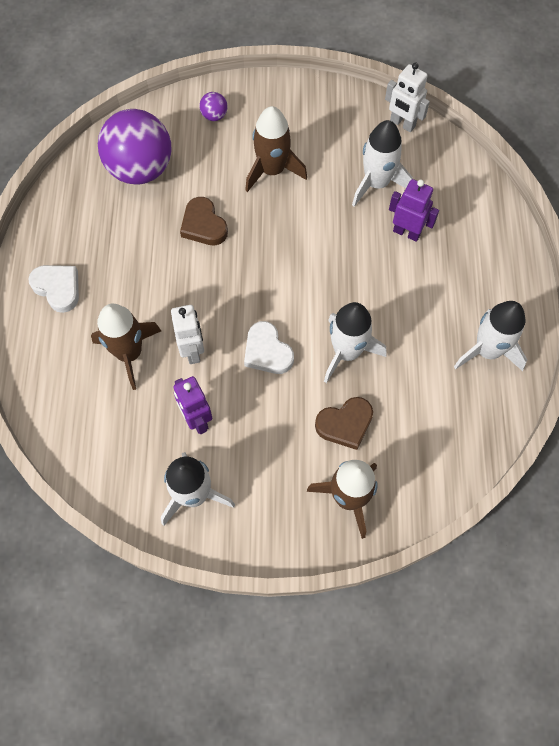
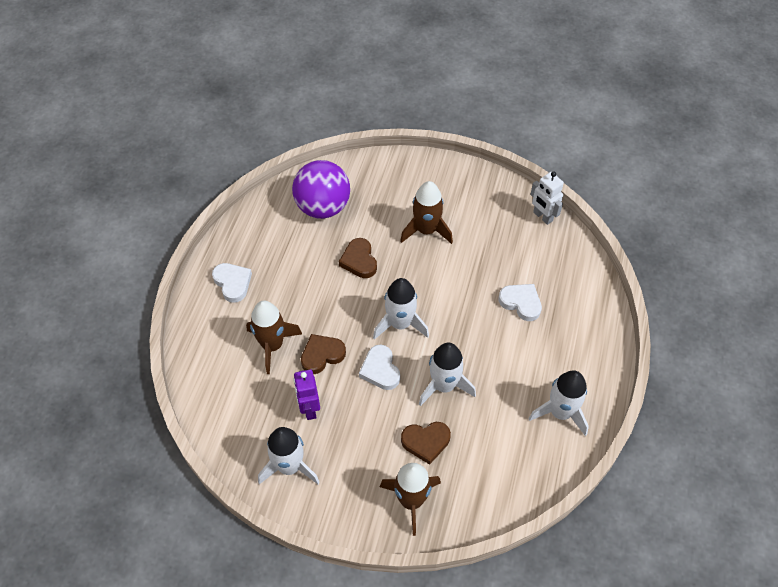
camera: 15 degrees right, 10 degrees down
white robot [171,305,204,364] -> brown heart [301,334,346,374]
purple ball [199,92,227,121] -> none
white rocket [352,120,413,207] -> white rocket moved to [373,278,429,340]
purple robot [389,179,439,242] -> white heart [499,284,542,321]

